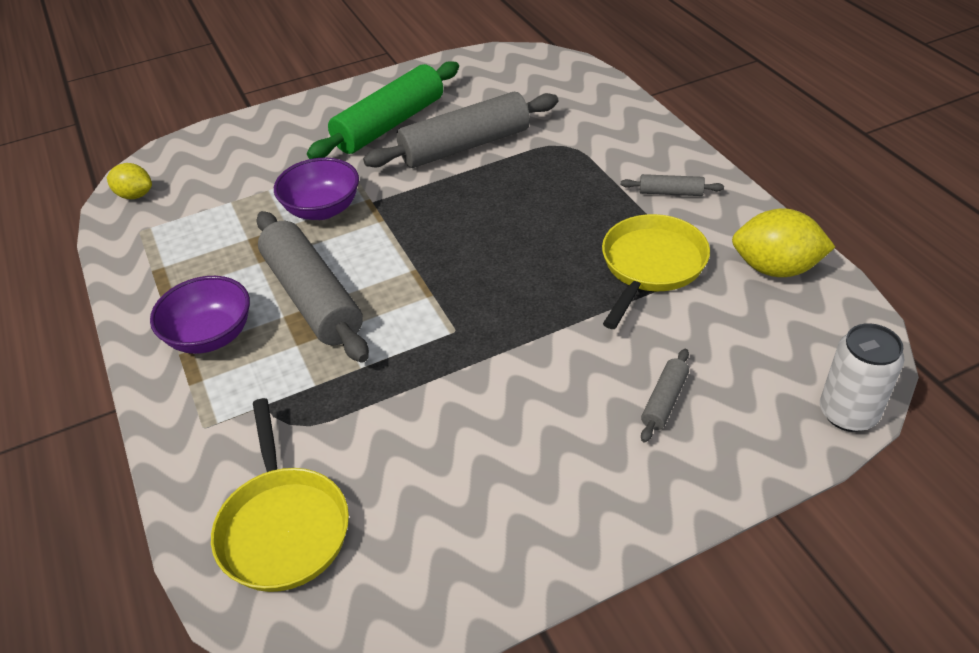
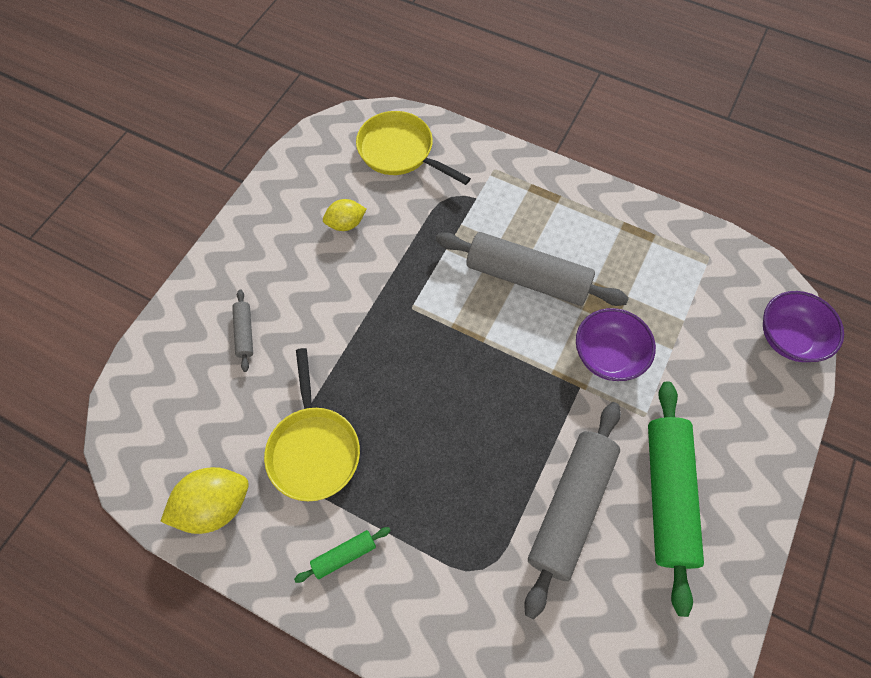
camera: 140 degrees right, 20 degrees up
yellow lemon [107,163,152,199] -> yellow lemon moved to [323,199,367,231]
purple bowl [150,276,250,354] -> purple bowl moved to [763,291,844,362]
grey rolling pin [621,174,724,196] -> green rolling pin [294,527,391,583]
white can [820,323,904,432] -> none

